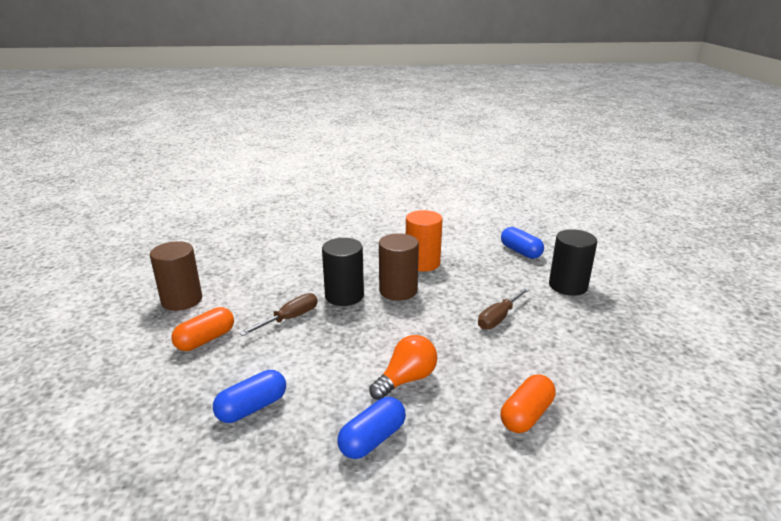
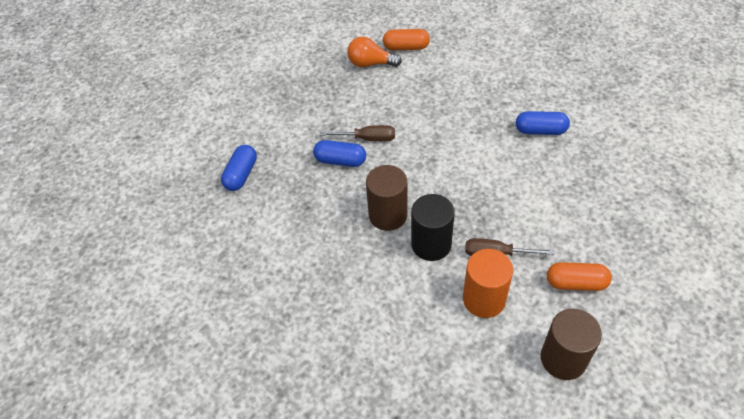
camera: 125 degrees left, 25 degrees up
blue capsule [213,370,286,423] -> blue capsule moved to [313,140,366,167]
orange light bulb [369,335,437,400] -> orange light bulb moved to [347,37,402,67]
orange cylinder [406,210,443,272] -> orange cylinder moved to [463,249,513,318]
orange capsule [501,374,556,433] -> orange capsule moved to [383,29,430,51]
black cylinder [549,229,597,296] -> none

